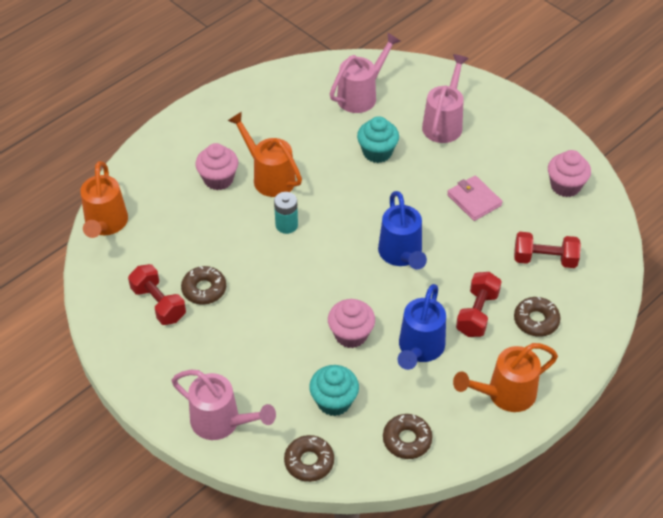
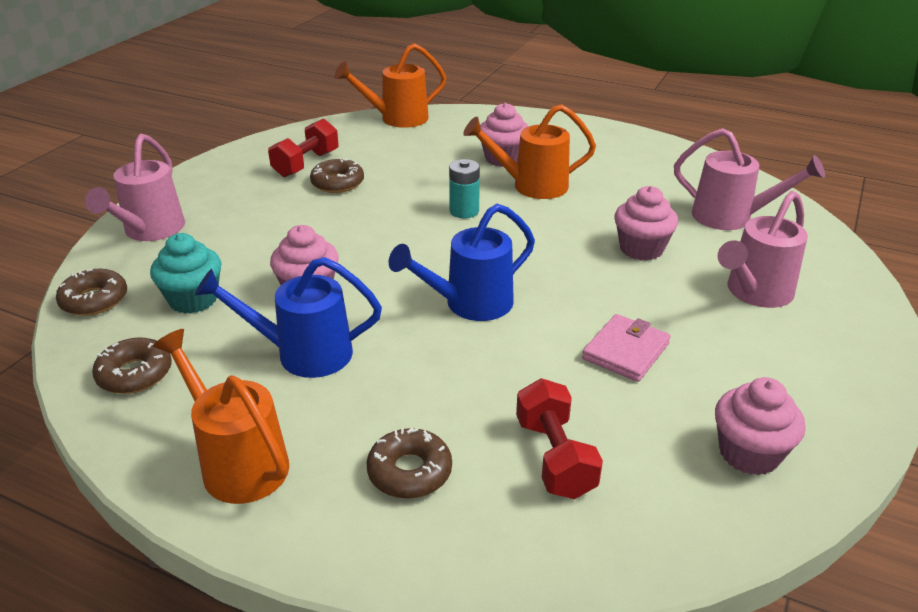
camera: 70 degrees right, 15 degrees down
orange watering can [228,112,302,197] -> orange watering can turned 120 degrees counterclockwise [463,104,596,199]
turquoise cupcake [357,116,399,163] -> pink cupcake [614,186,678,261]
pink watering can [422,54,469,143] -> pink watering can turned 135 degrees clockwise [718,191,808,308]
red dumbbell [456,272,502,337] -> none

